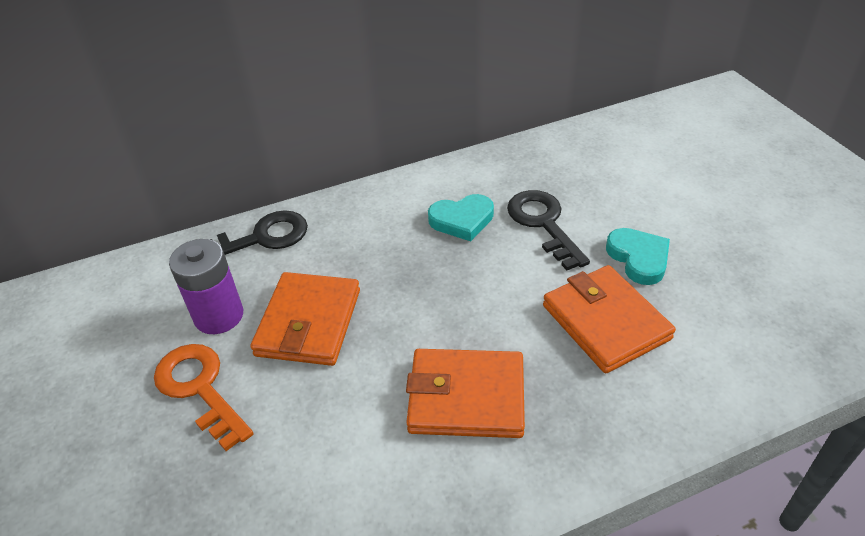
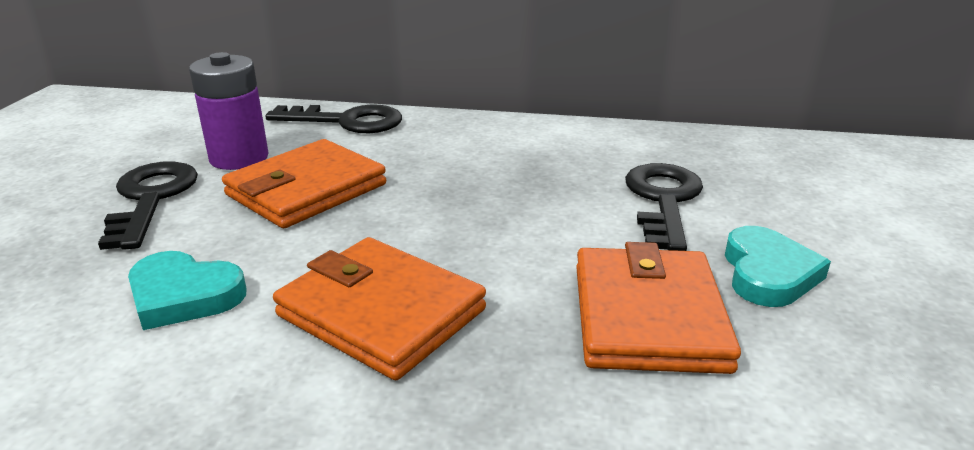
camera: 30 degrees right, 15 degrees down
orange key [154,344,253,451] -> black key [98,161,198,250]
turquoise heart [428,194,494,241] -> turquoise heart moved to [128,251,247,330]

